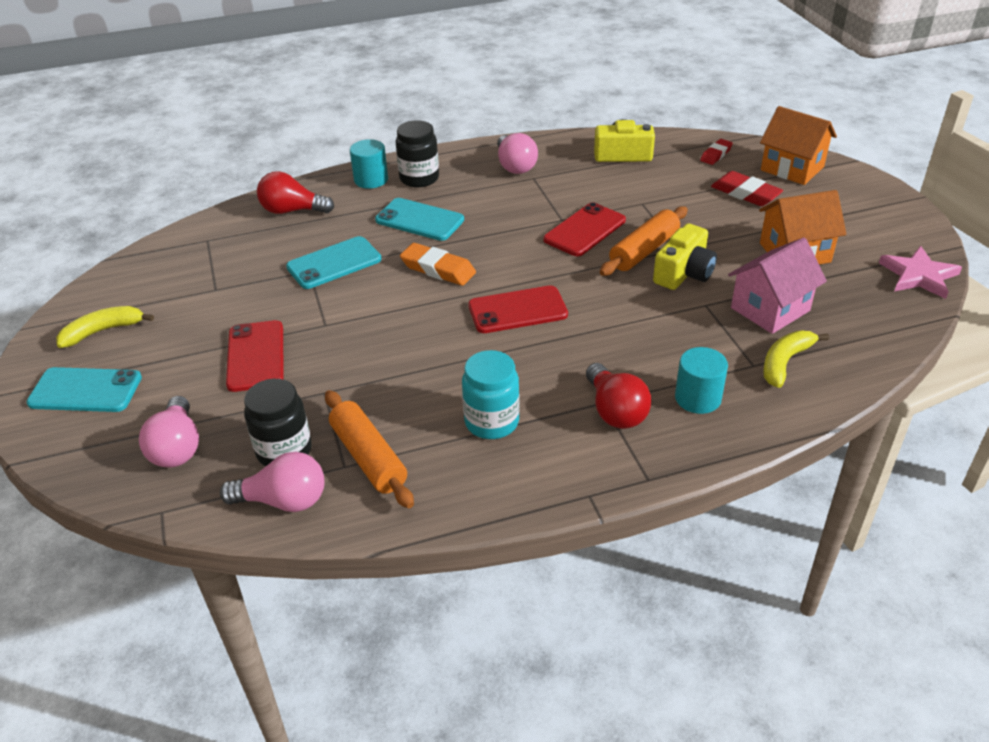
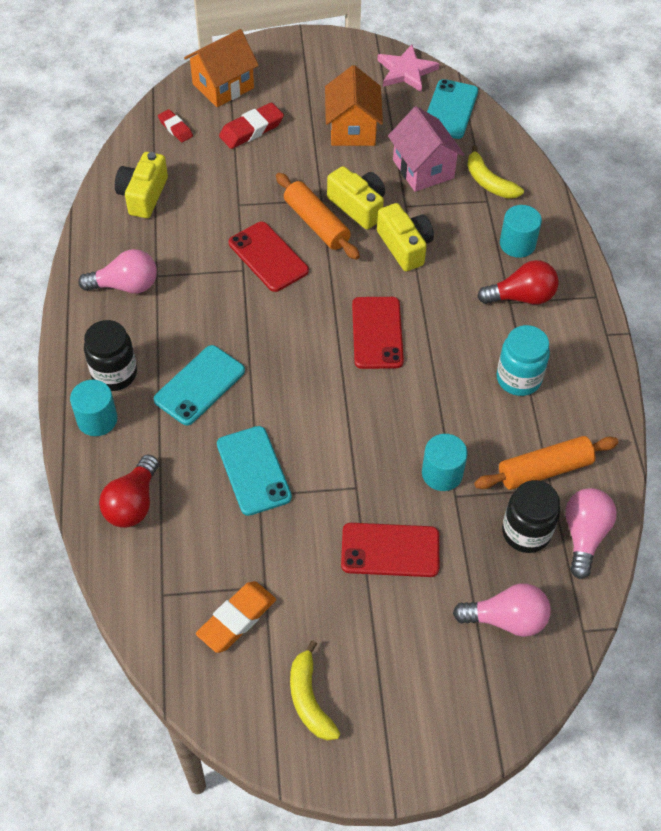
camera: 80 degrees left, 15 degrees up
turquoise phone [26,367,142,412] -> turquoise phone moved to [427,79,478,139]
orange eraser [400,243,476,286] -> orange eraser moved to [196,581,276,653]
none -> yellow camera [377,203,434,271]
none -> turquoise cylinder [422,434,467,491]

